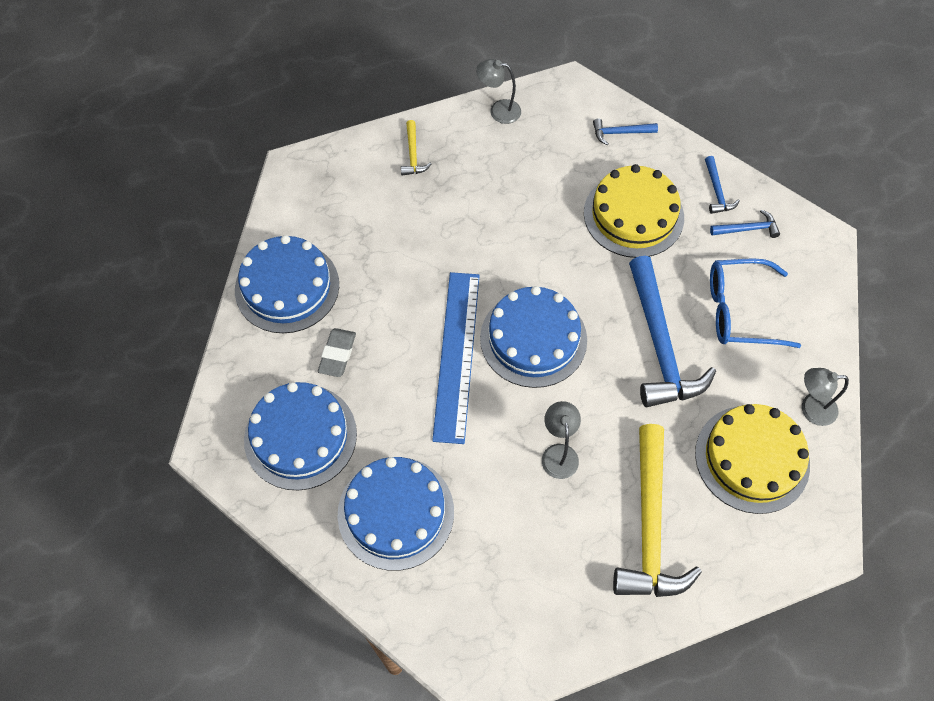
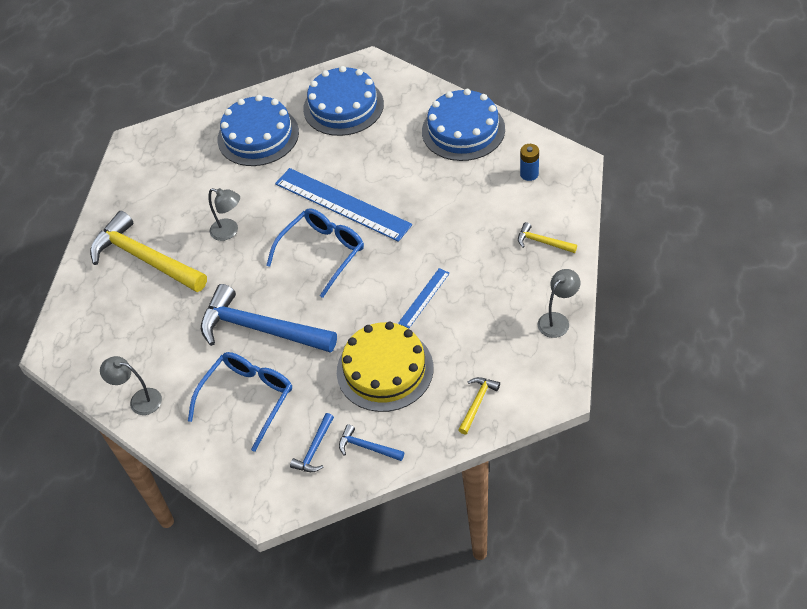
camera: 125 degrees right, 10 degrees down
grey eraser [318,328,356,377] -> none
blue cake [480,286,587,388] -> blue glasses [266,208,364,298]
blue hammer [593,119,658,145] -> yellow hammer [458,377,500,434]
yellow cake [695,404,810,514] -> none
grey lamp [802,368,849,426] -> grey lamp turned 105 degrees counterclockwise [100,356,162,415]
none -> blue ruler [398,268,450,329]
none -> blue battery [520,144,539,181]

